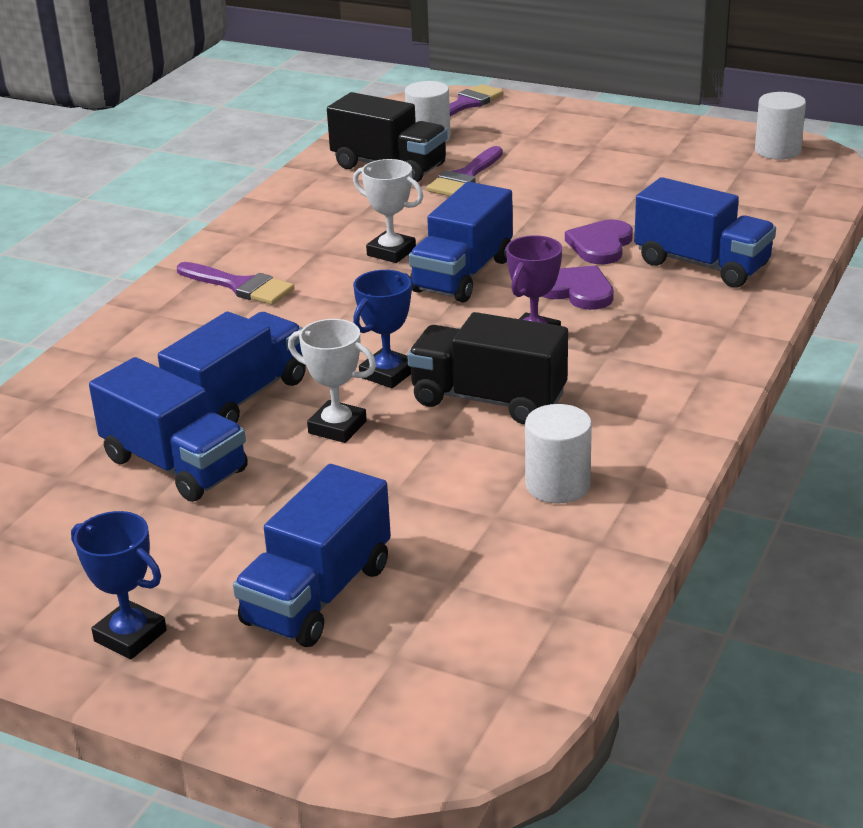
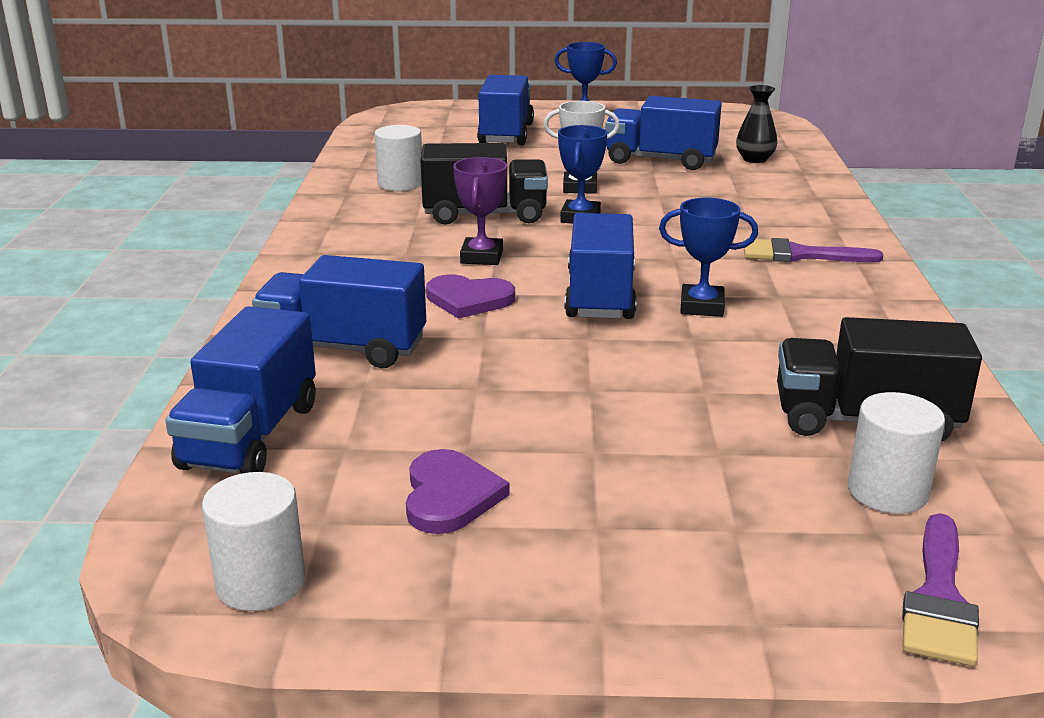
camera: 155 degrees right, 5 degrees down
blue truck [158,312,306,423] -> blue truck moved to [165,306,316,474]
white trophy [353,159,423,263] -> blue trophy [659,198,758,317]
purple brush [426,146,503,196] -> none
purple heart [565,220,633,264] -> purple heart moved to [406,449,510,534]
none -> black vase [736,85,777,163]

